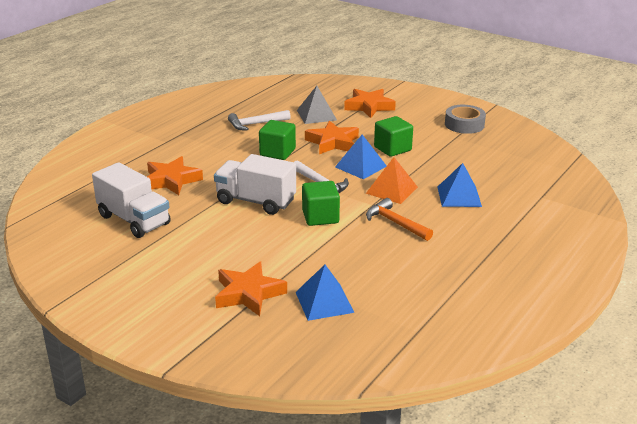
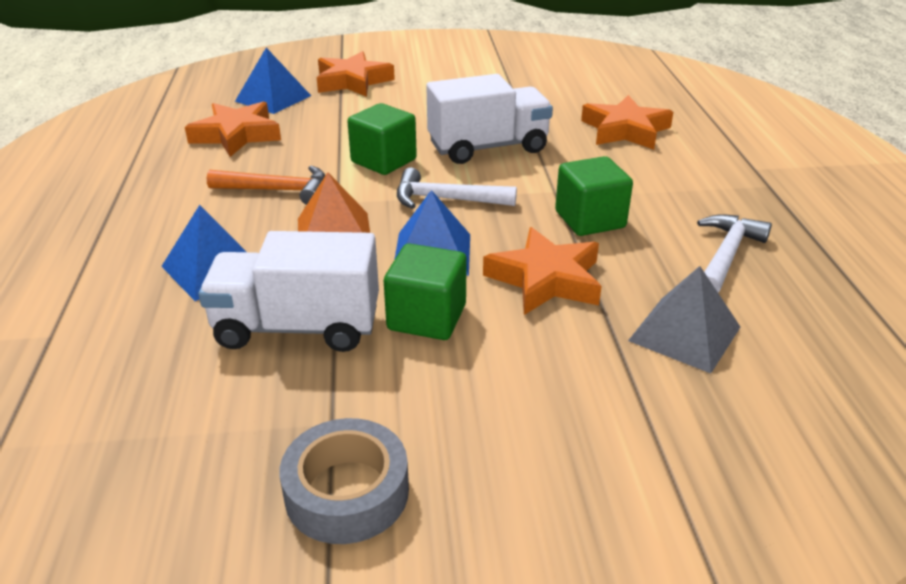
camera: 140 degrees right, 5 degrees up
white truck [92,162,171,238] -> white truck moved to [198,231,379,352]
orange star [344,89,396,118] -> orange star moved to [185,101,281,157]

